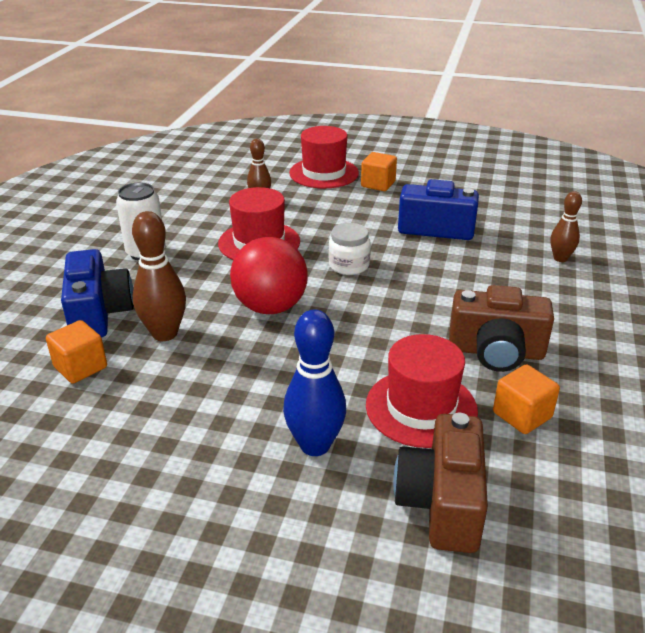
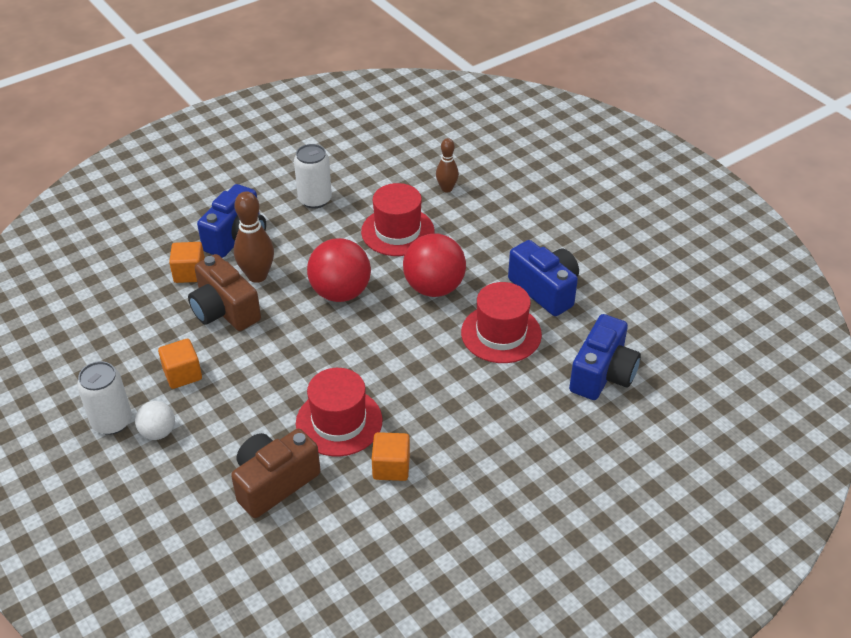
camera: 40 degrees right, 10 degrees up
blue bowling pin [283,309,346,456] -> none
red hat [289,126,359,189] -> red hat moved to [461,282,542,363]
white jar [328,223,371,275] -> red ball [403,234,466,297]
orange cube [361,152,397,191] -> orange cube moved to [158,339,202,389]
brown camera [449,285,554,372] -> brown camera moved to [188,254,261,331]
brown bowling pin [550,191,582,262] -> blue camera [569,314,641,400]
none -> white can [77,361,132,435]
none -> white ball [135,401,175,440]

